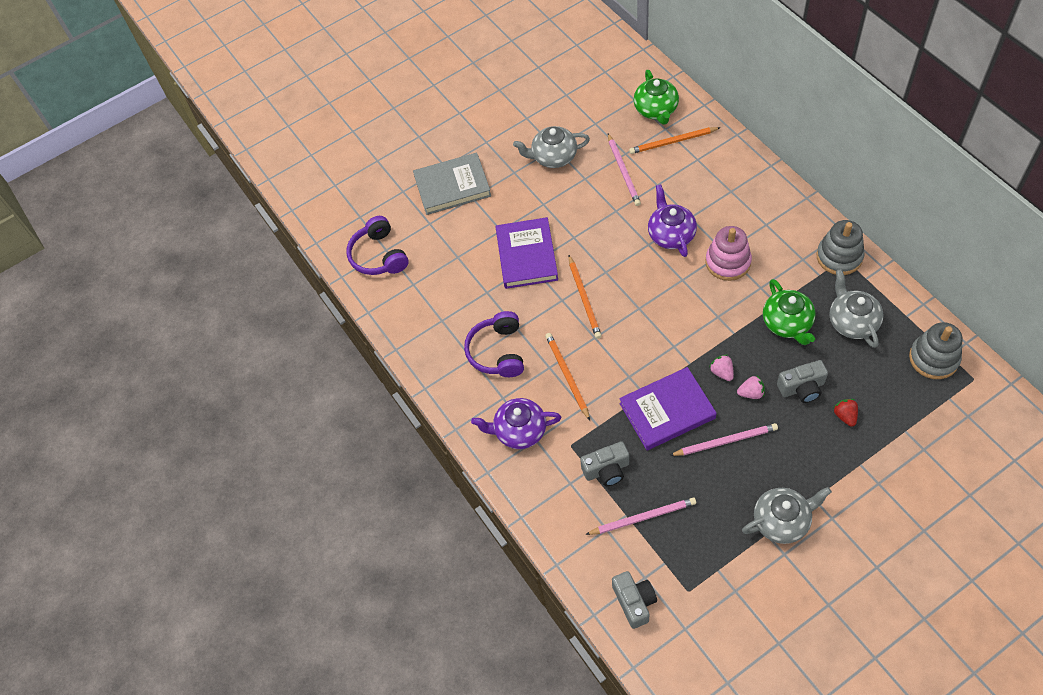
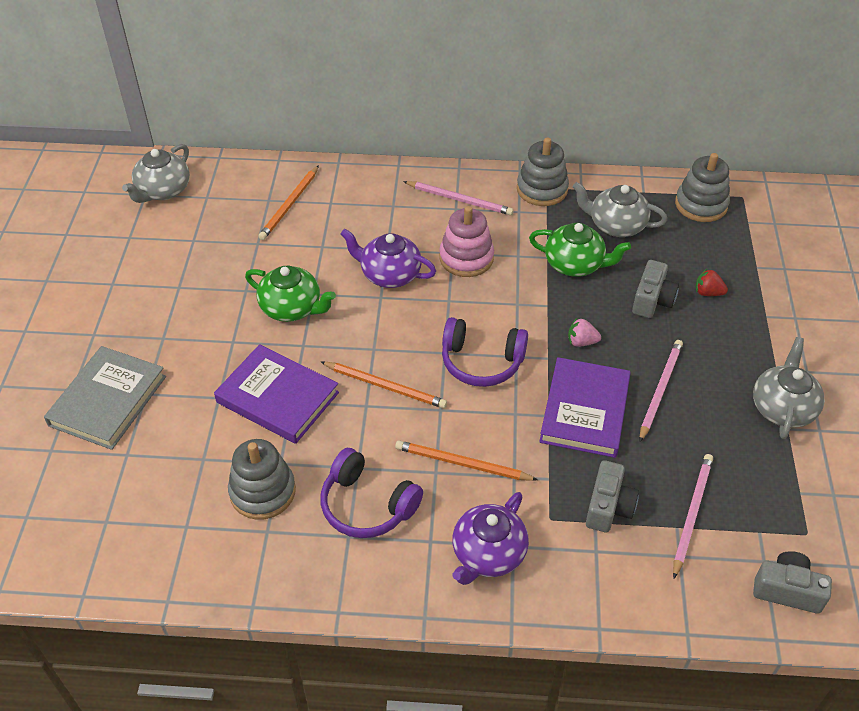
camera: 60 degrees left, 10 degrees down
purple headphones [346,216,408,275] -> purple headphones moved to [442,317,528,387]
grey teapot [513,126,590,168] -> grey teapot moved to [122,144,190,203]
pink pencil [608,133,641,206] -> pink pencil moved to [403,181,514,215]
green teapot [634,70,679,125] -> green teapot moved to [245,266,336,322]
pink strawberry [737,376,765,399] -> none
none -> grey stacking toy [228,439,296,520]

